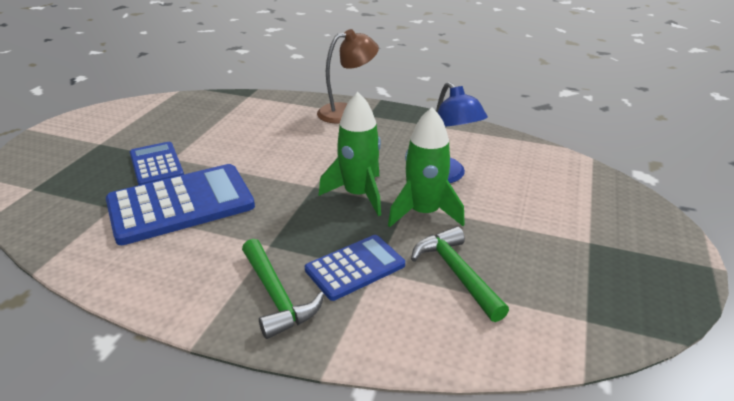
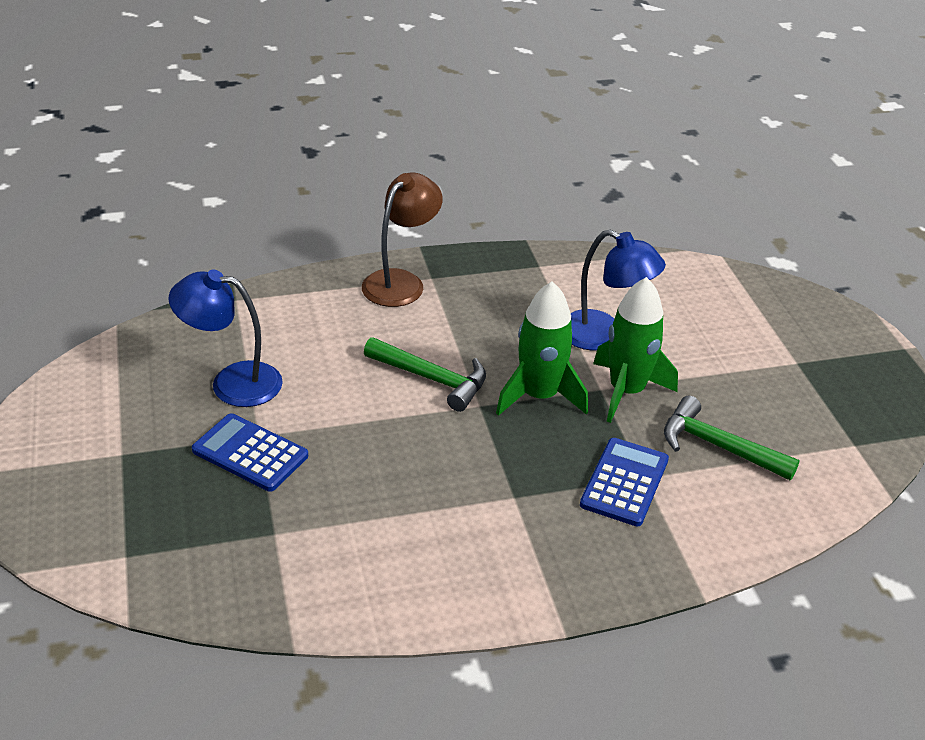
camera: 35 degrees left, 5 degrees up
blue calculator [106,164,255,245] -> none
green hammer [242,239,324,339] -> green hammer moved to [364,337,486,412]
none -> blue lamp [169,270,283,407]

